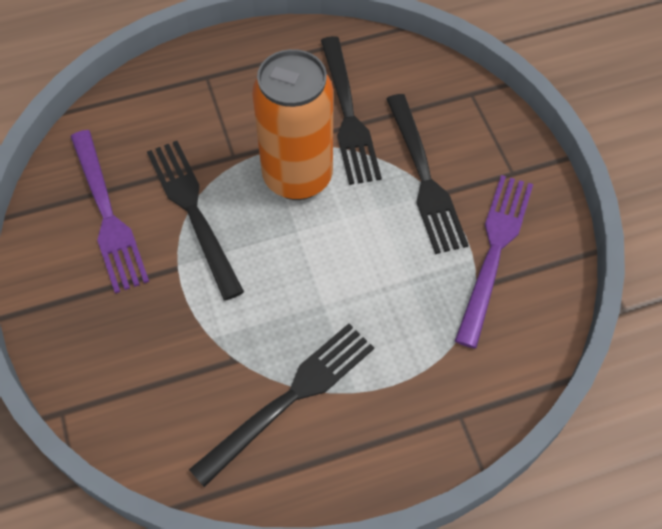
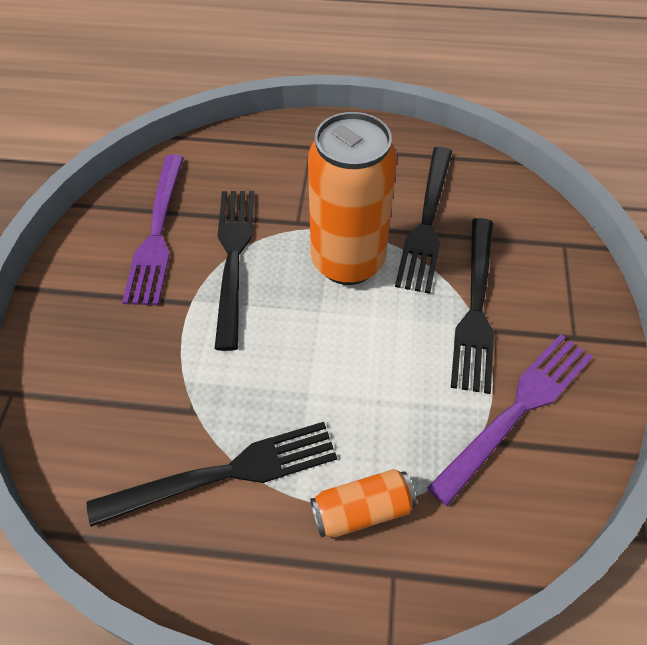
camera: 25 degrees right, 5 degrees down
none -> orange can [310,469,417,538]

